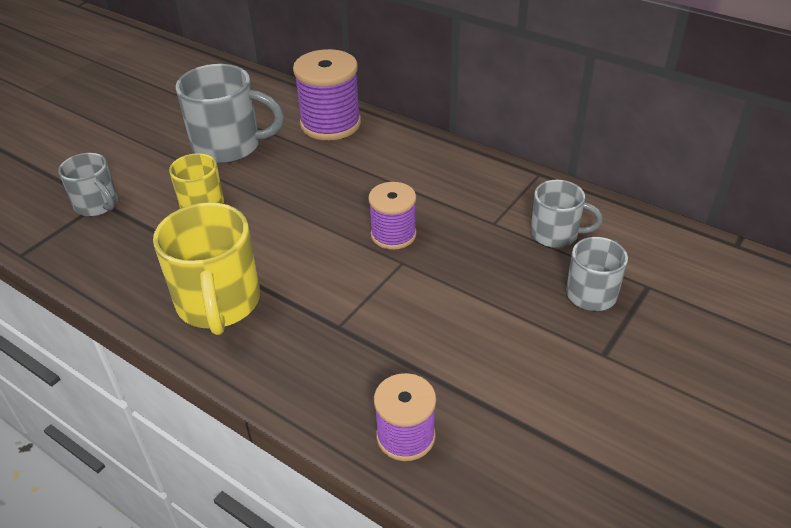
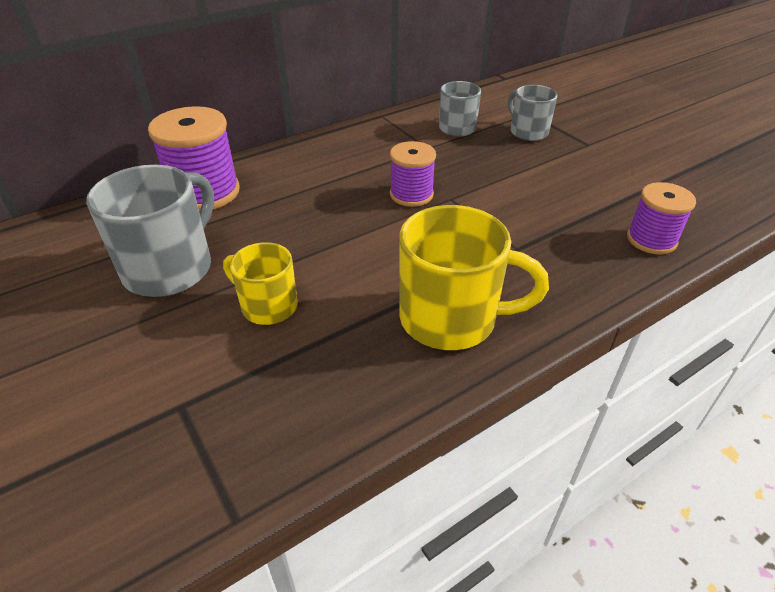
camera: 70 degrees left, 0 degrees up
grey mug [58,153,118,216] -> none

